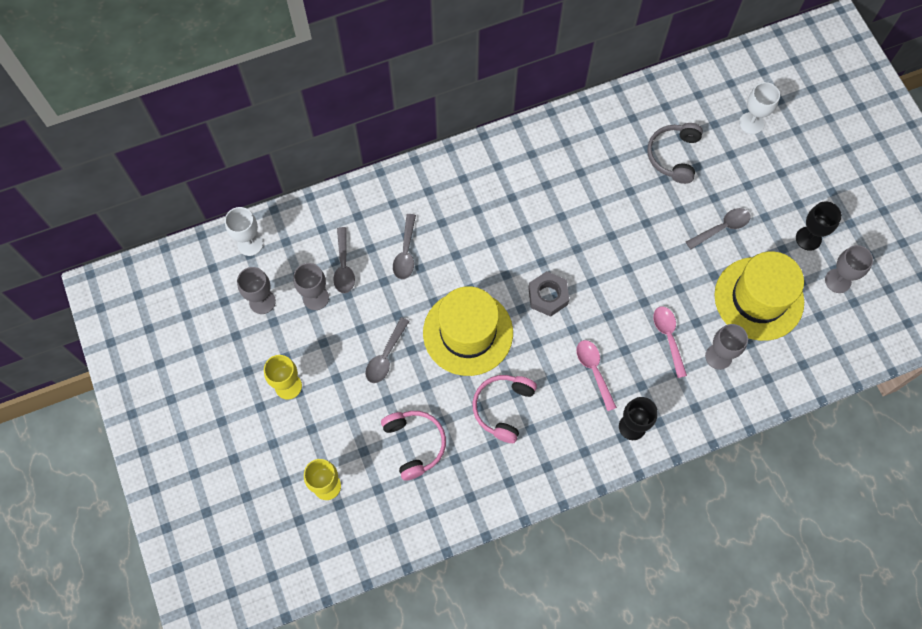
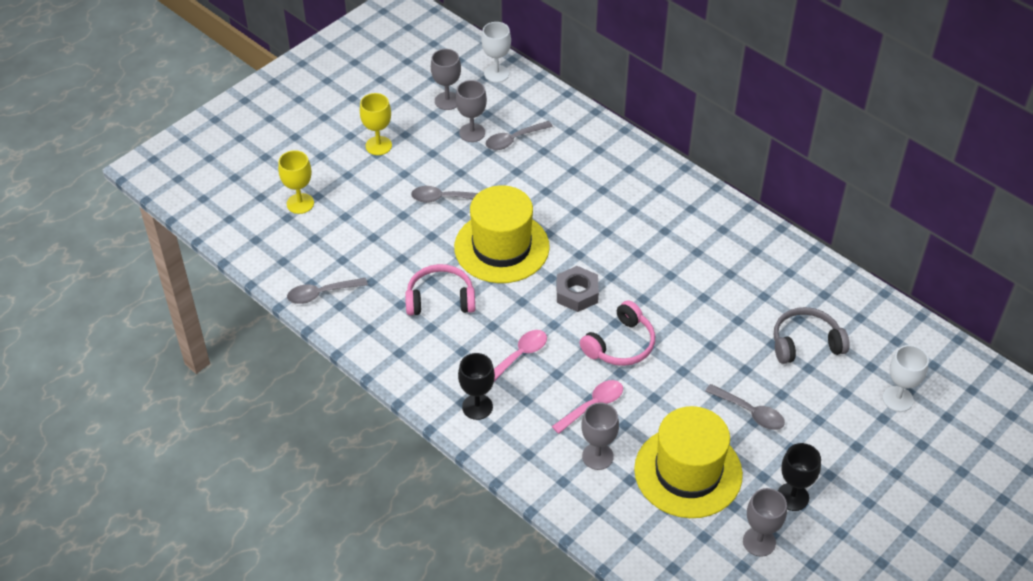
camera: 65 degrees right, 20 degrees down
pink headphones [381,411,446,481] -> pink headphones moved to [580,300,655,366]
grey spoon [393,214,416,279] -> grey spoon moved to [287,278,368,304]

